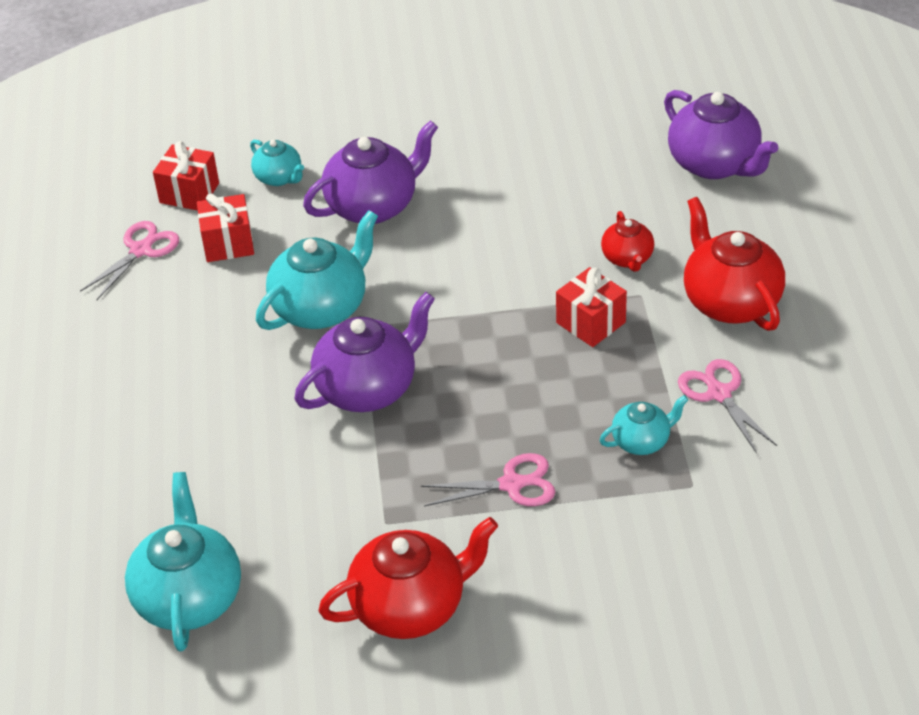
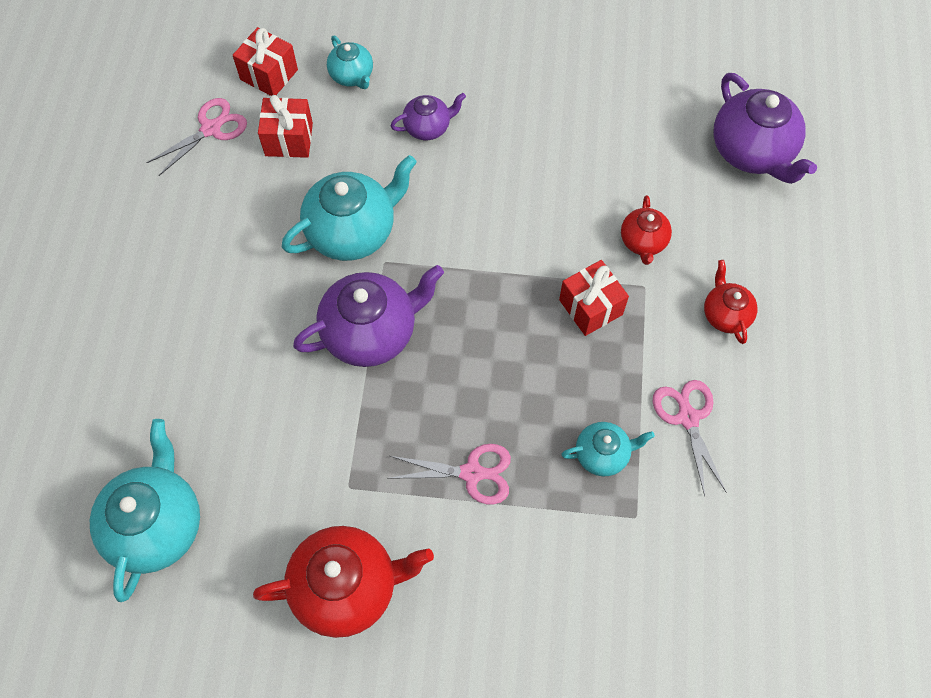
camera: 10 degrees right, 20 degrees up
purple teapot [303,121,438,224] -> purple teapot [391,93,466,140], size x0.54
red teapot [684,197,785,331] -> red teapot [704,260,757,344], size x0.54

